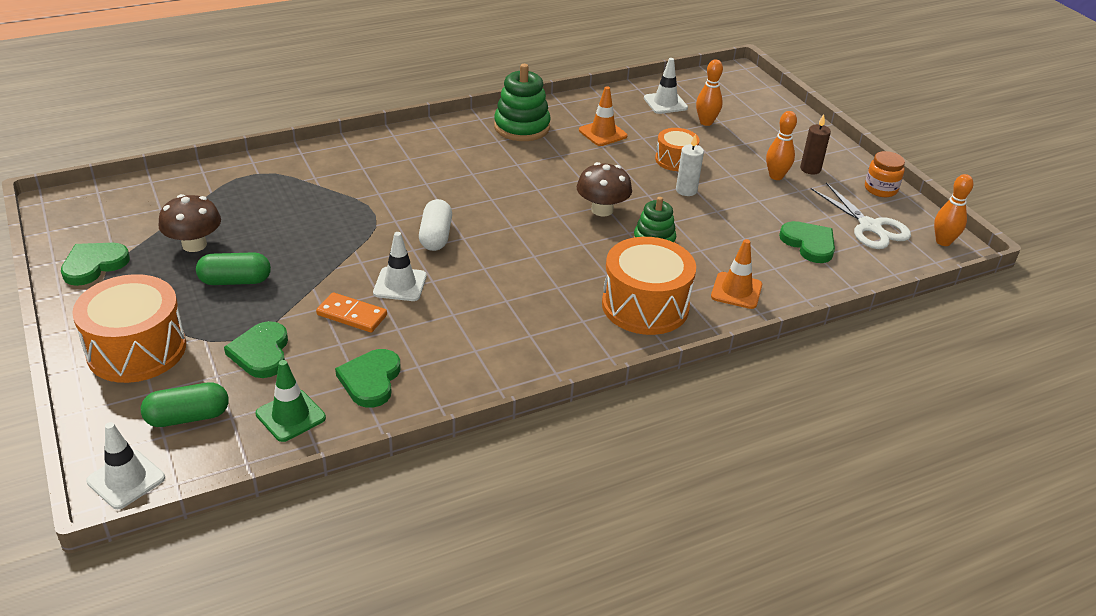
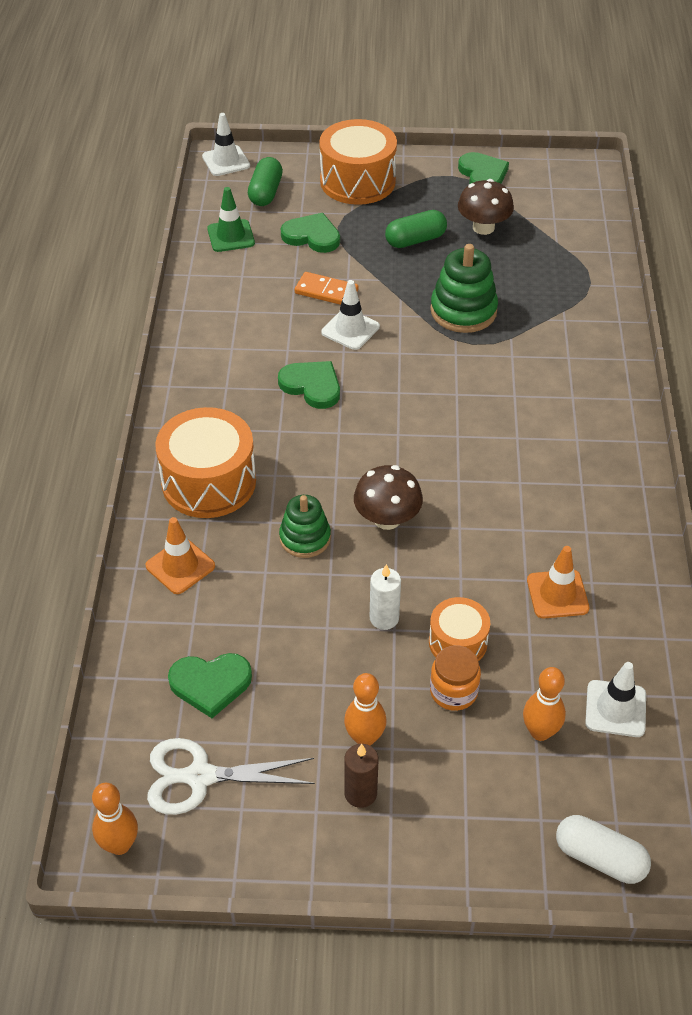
camera: 120 degrees right, 10 degrees up
green capsule [196,252,271,285] -> green capsule turned 45 degrees clockwise [385,210,447,248]
orange domino [316,292,387,333] -> orange domino turned 60 degrees clockwise [295,272,359,305]
green heart [335,349,401,408] -> green heart moved to [278,361,340,409]
white capsule [419,199,452,251] -> white capsule moved to [556,815,651,884]
green stacking toy [494,64,551,141] -> green stacking toy moved to [430,244,498,333]
orange jar [865,151,905,197] -> orange jar moved to [430,645,481,711]

